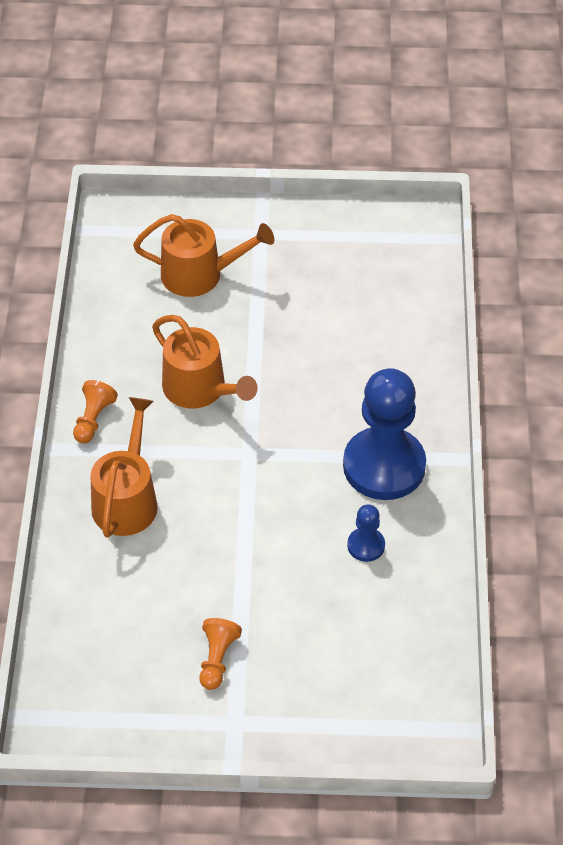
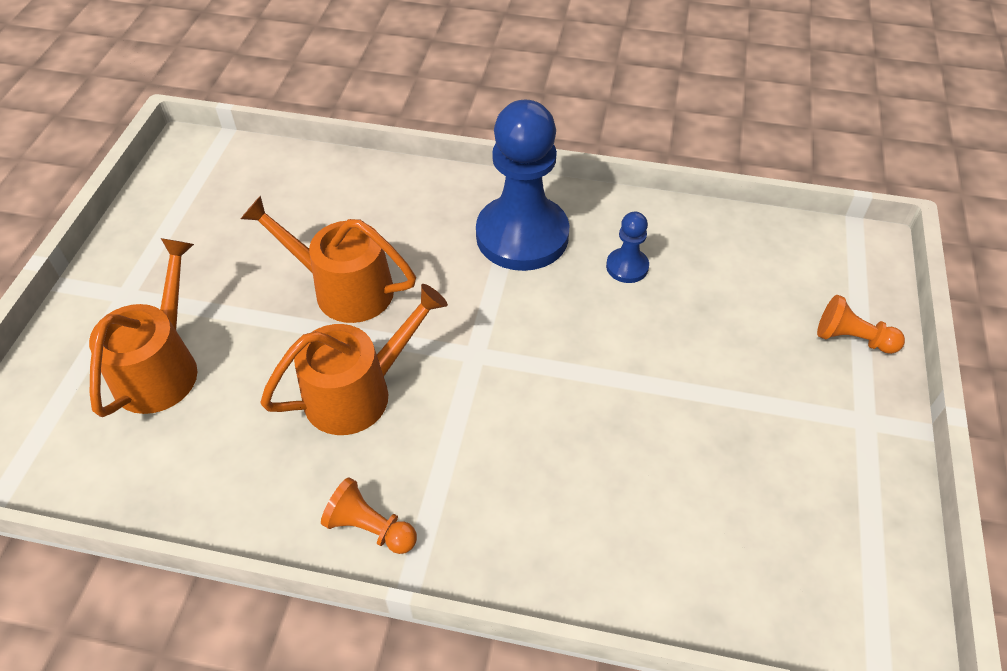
camera: 80 degrees left, 0 degrees up
orange watering can [90,397,158,538] -> orange watering can moved to [241,196,416,323]
orange pawn [199,618,242,690] -> orange pawn moved to [817,295,905,354]

